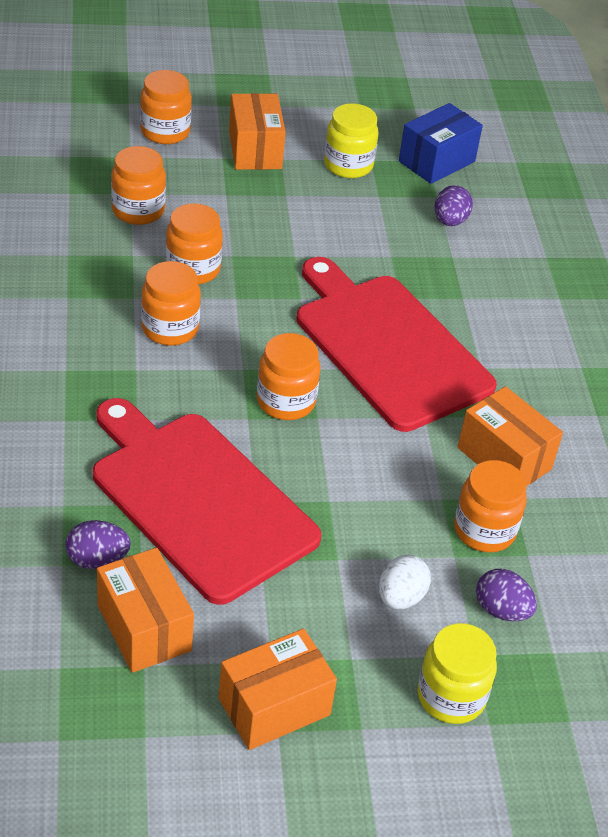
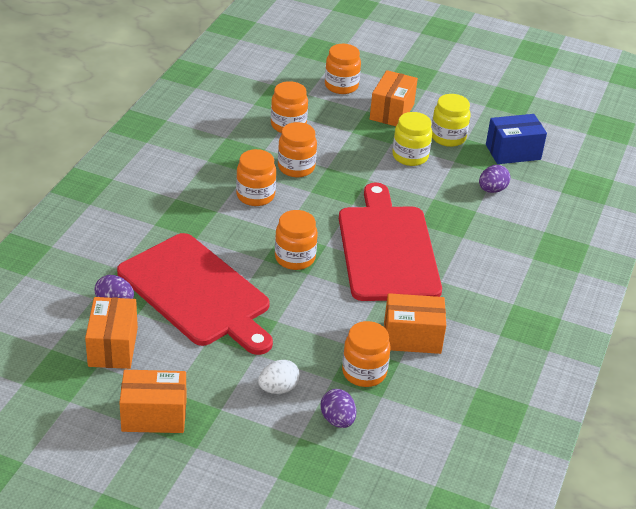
camera: 30 degrees right, 5 degrees down
red cutting board [93,398,321,605] -> red cutting board turned 150 degrees clockwise [117,233,273,355]
yellow jar [417,623,497,724] -> yellow jar moved to [392,112,432,166]
orange box [458,386,563,486] -> orange box turned 75 degrees counterclockwise [384,293,446,354]

